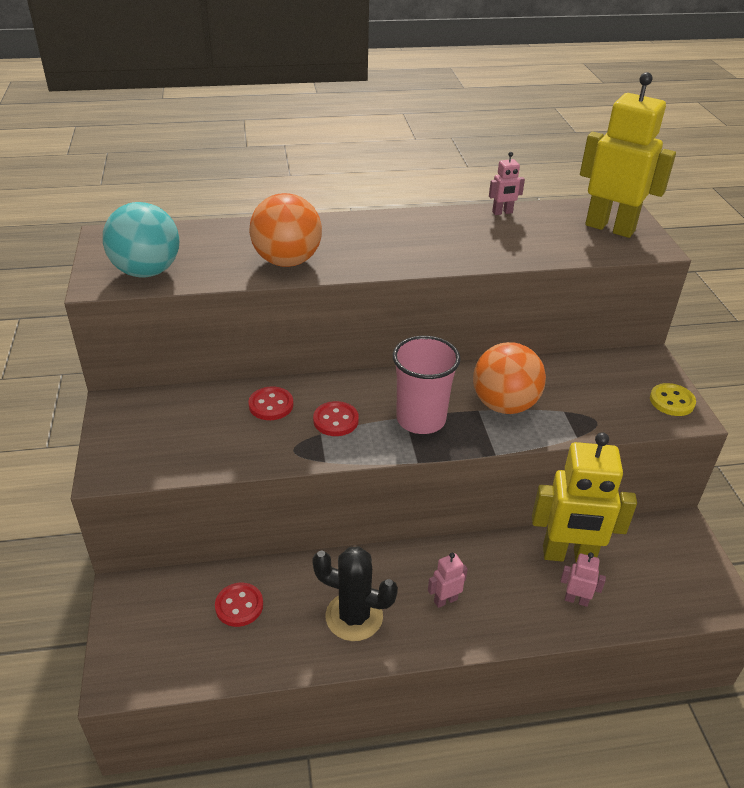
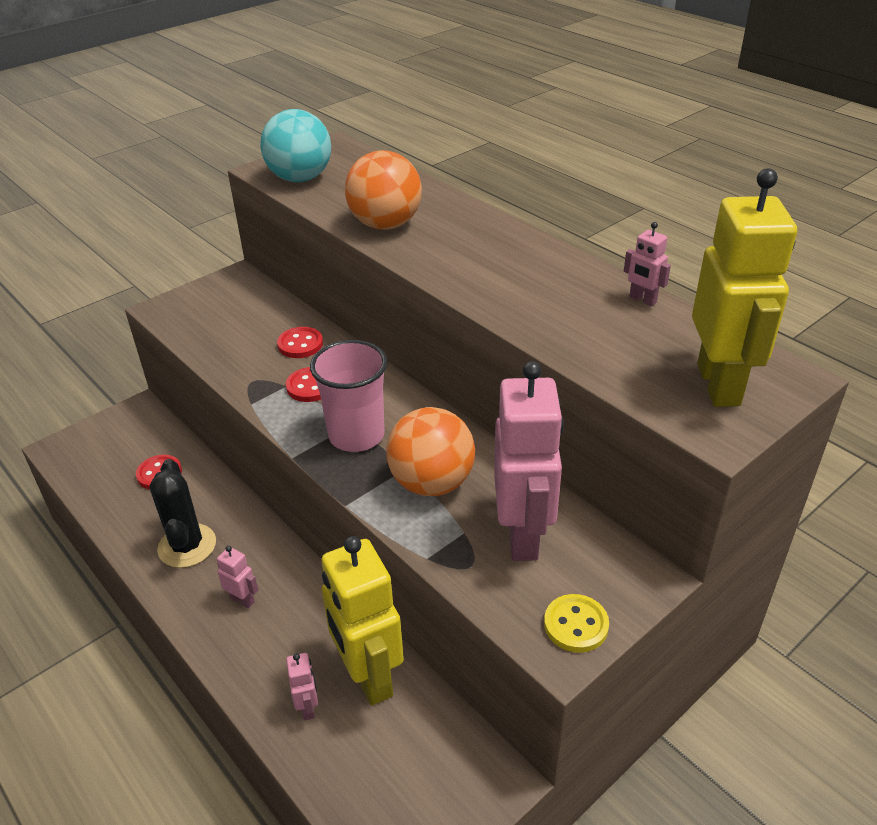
camera: 60 degrees right, 0 degrees up
none -> pink robot [494,361,564,561]

